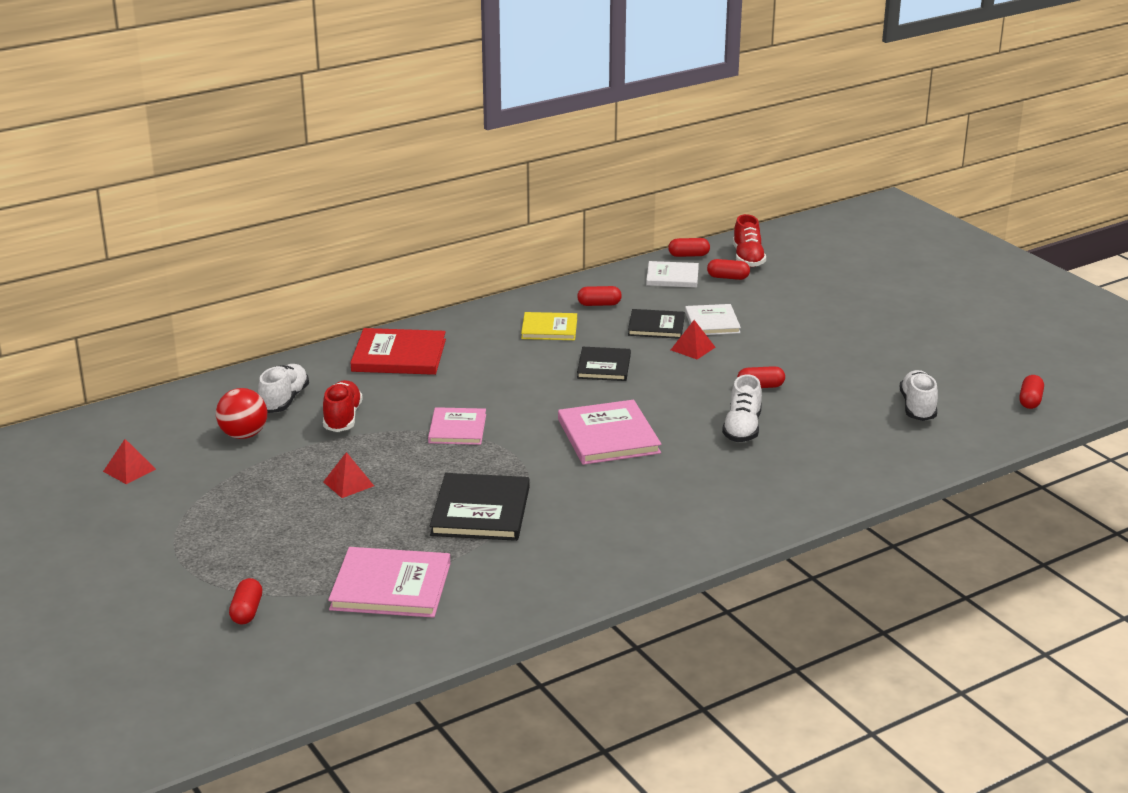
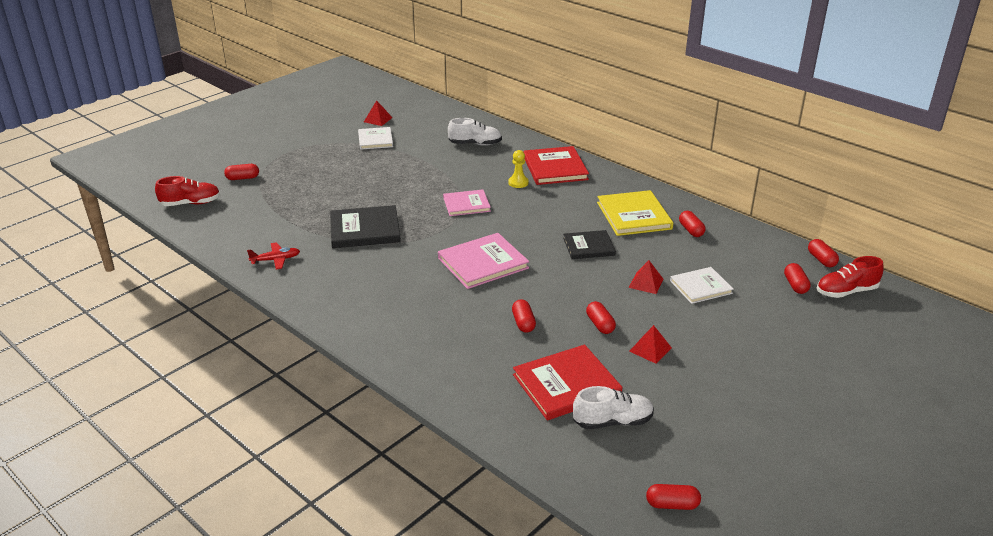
camera: 75 degrees right, 5 degrees up
red ball [216,388,267,439] -> none
red shoe [323,380,363,432] -> red shoe moved to [155,176,220,206]
red pyramid [323,452,374,498] -> red pyramid moved to [629,325,672,364]
pink book [328,547,451,618] -> none
yellow book [521,312,577,340] -> yellow book [597,190,673,236], size x1.54
black book [628,309,685,339] -> none
white book [646,261,699,288] -> white book moved to [358,127,393,150]
white shoe [722,375,762,442] -> red capsule [512,299,536,333]
none -> red plane [247,242,300,270]
none -> yellow pawn [508,150,529,188]
none -> red book [513,345,622,420]

